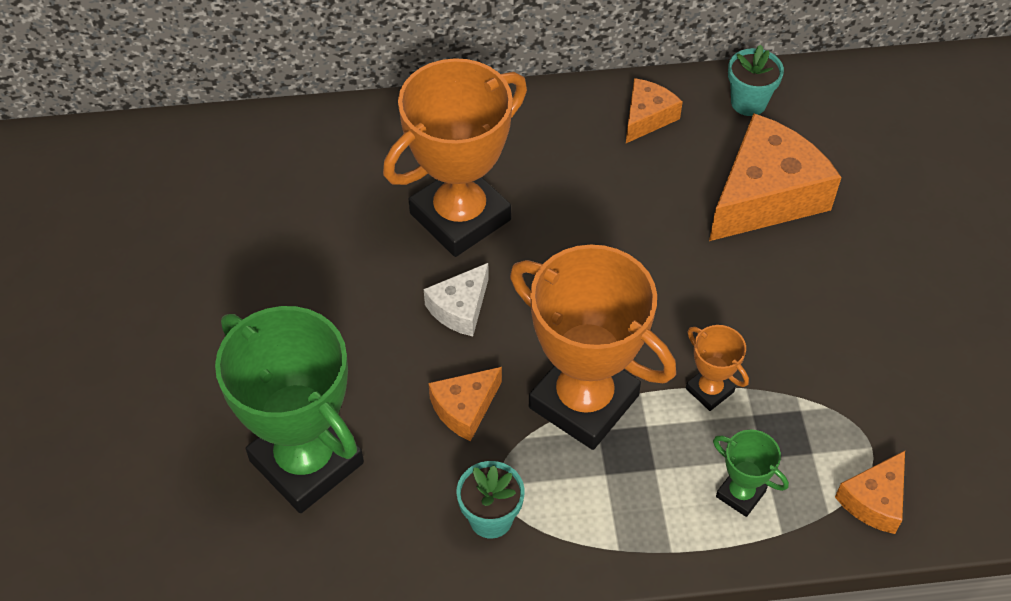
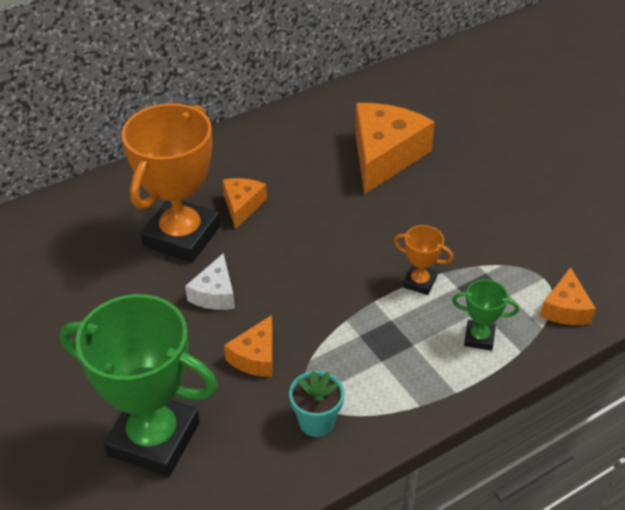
camera: 25 degrees left, 10 degrees down
orange trophy [510,244,676,450] -> none
orange cheese [626,78,683,143] -> orange cheese moved to [222,178,267,229]
turquoise flower pot [728,45,784,116] -> none

